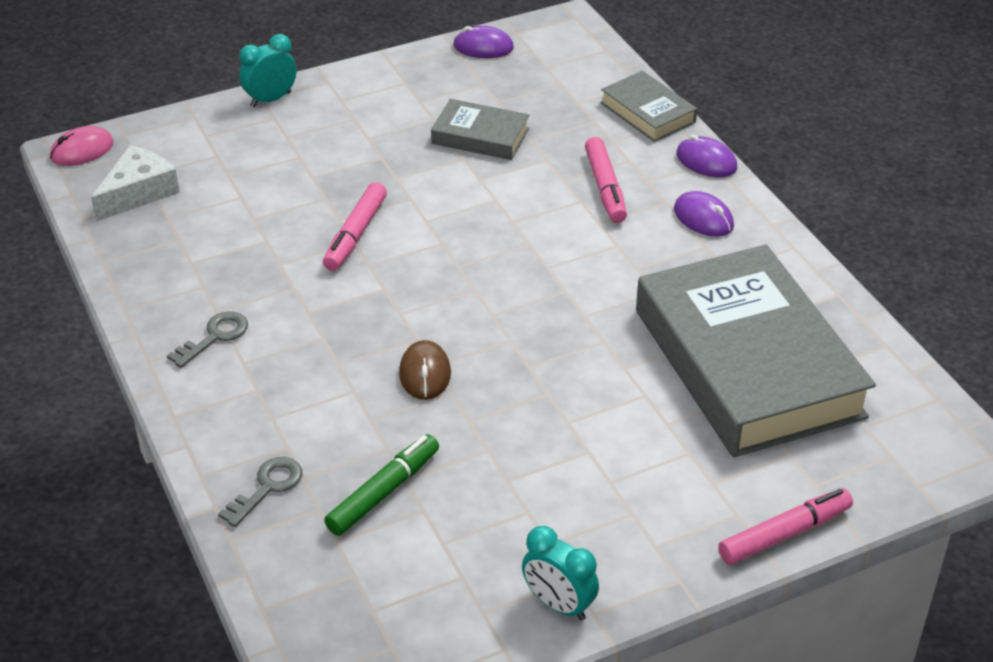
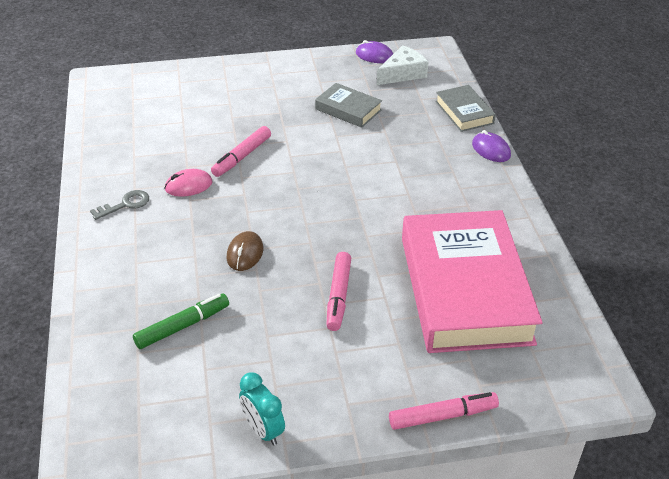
camera: 15 degrees right, 0 degrees up
pink mouse [50,126,114,166] -> pink mouse moved to [164,169,212,197]
white cheese [91,145,180,221] -> white cheese moved to [377,45,428,85]
grey key [218,457,303,527] -> none
turquoise clock [239,34,297,107] -> none
pink marker [585,137,627,223] -> pink marker moved to [326,252,351,331]
grey book [636,245,876,457] -> pink book [402,210,543,353]
purple mouse [674,191,734,237] -> none

